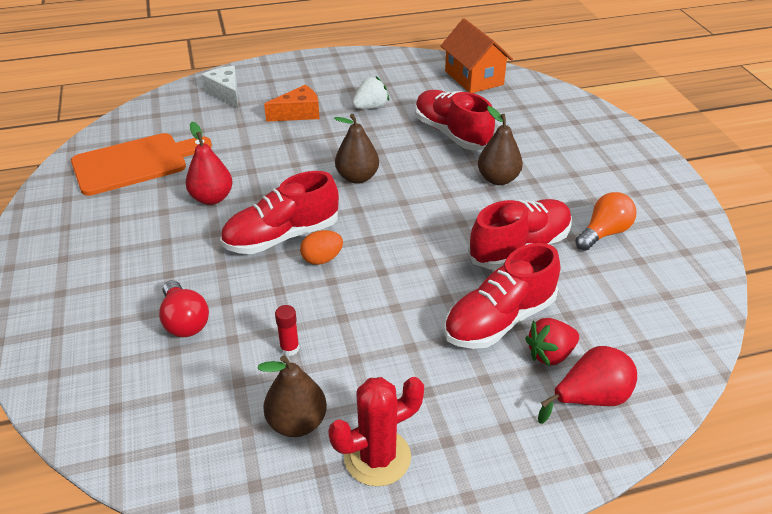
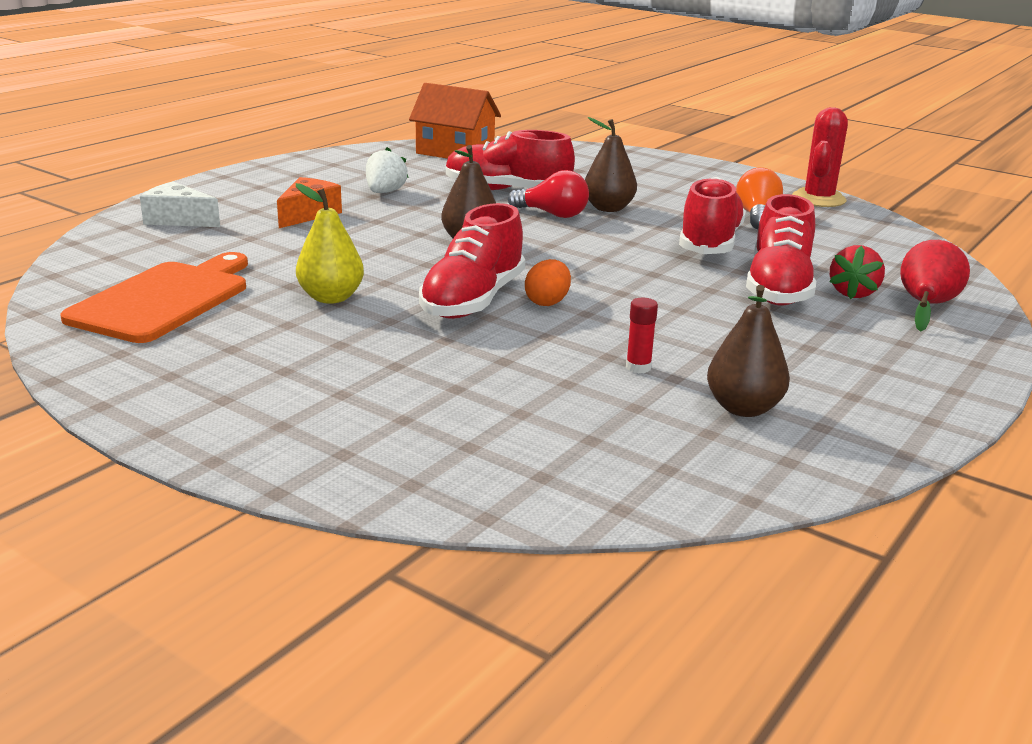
camera: 40 degrees left, 15 degrees down
red light bulb [159,280,209,337] -> red light bulb moved to [508,170,589,218]
red pear [186,122,233,205] -> yellow pear [296,183,364,304]
red cactus [328,377,424,486] -> red cactus moved to [792,107,848,207]

